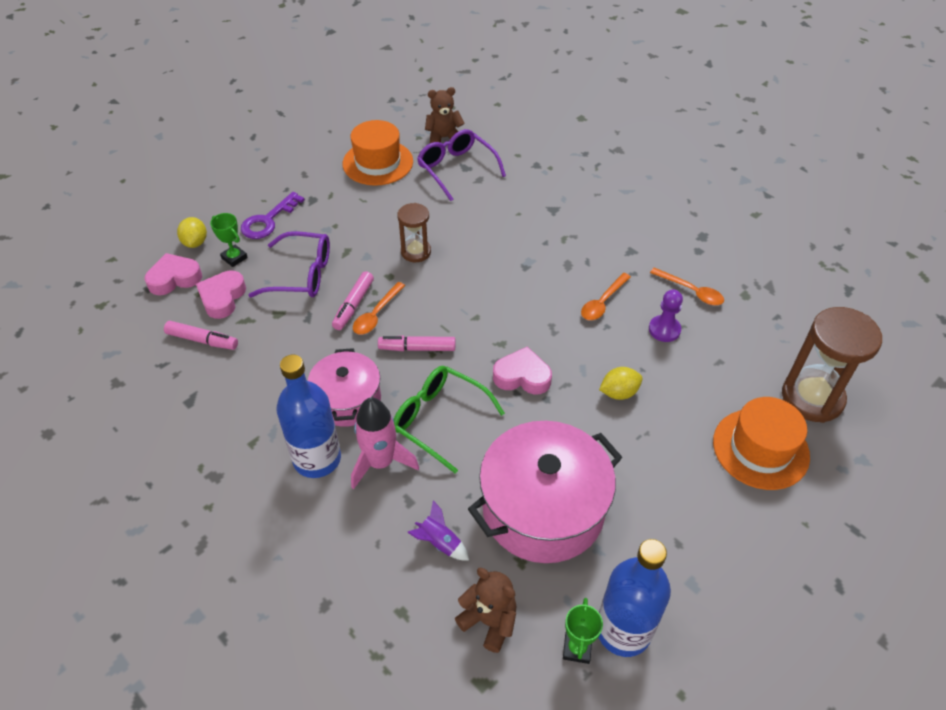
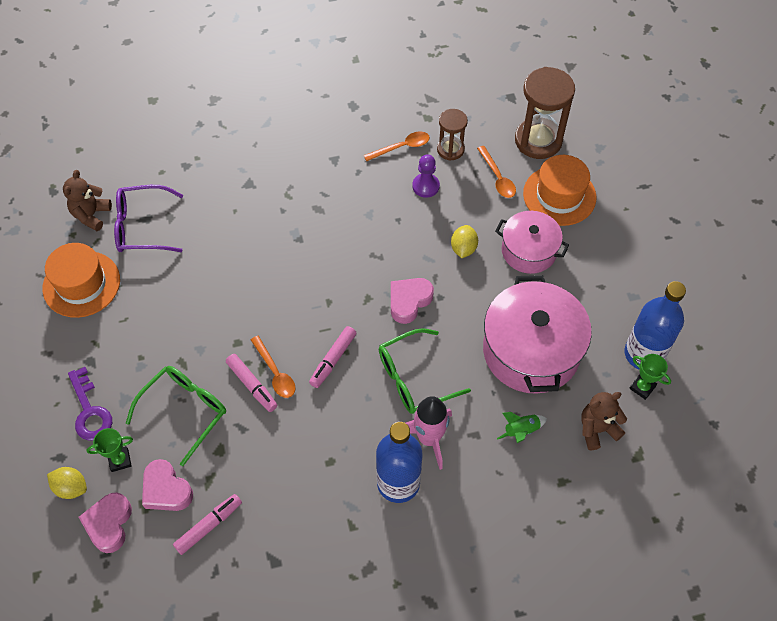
camera: 60 degrees left, 10 degrees up
purple glasses [248,231,330,297] -> green glasses [126,366,226,466]
pink pot [308,348,381,427] -> pink pot moved to [495,211,569,274]
brown hourglass [397,203,431,262] -> brown hourglass moved to [437,109,468,161]
purple rocket [407,501,469,560] -> green rocket [497,412,547,443]
orange spoon [581,273,631,320] -> orange spoon moved to [477,146,516,198]

